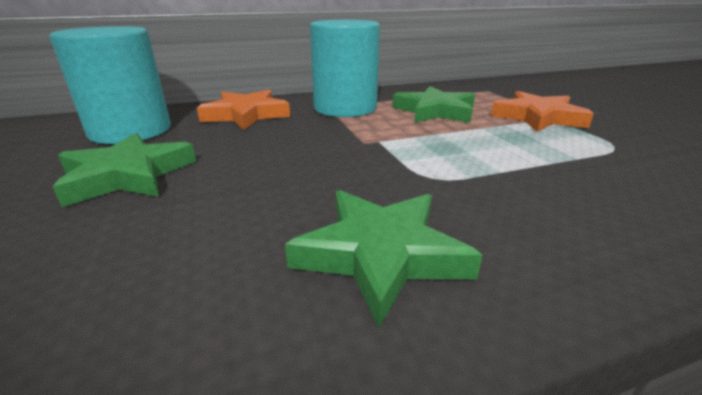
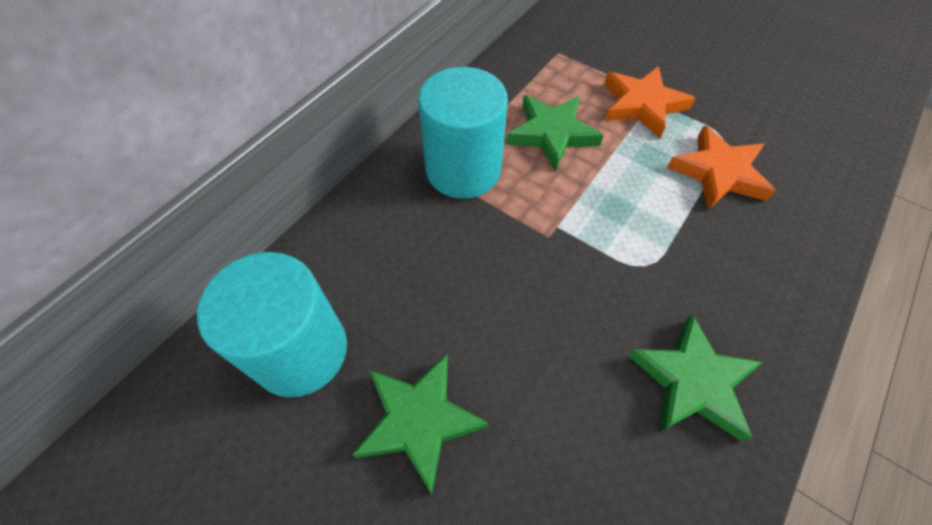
camera: 35 degrees left, 30 degrees up
orange star [197,89,290,130] -> orange star moved to [667,125,775,210]

